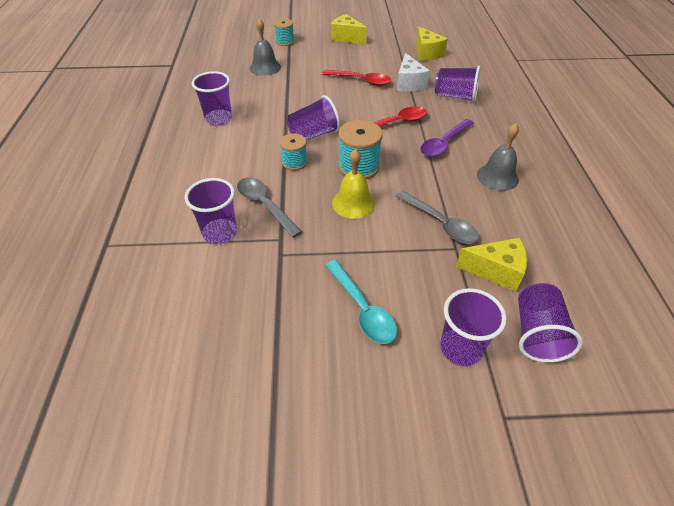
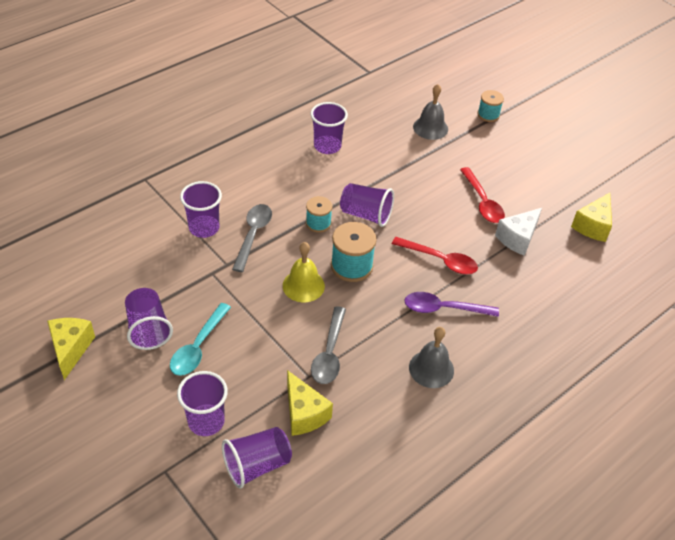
camera: 50 degrees right, 0 degrees up
yellow cheese [331,14,367,44] -> yellow cheese moved to [47,318,95,380]
purple cup [435,66,480,102] -> purple cup moved to [125,288,173,350]

